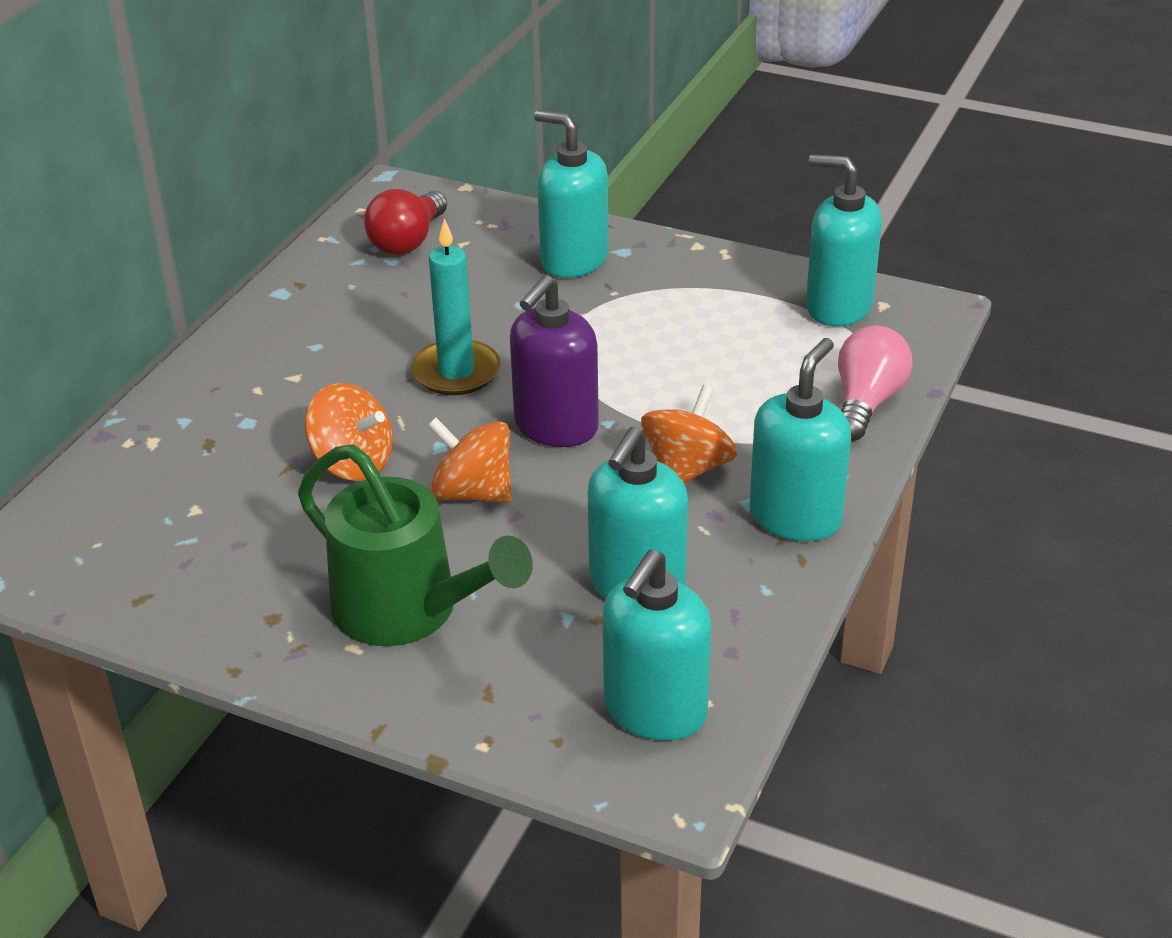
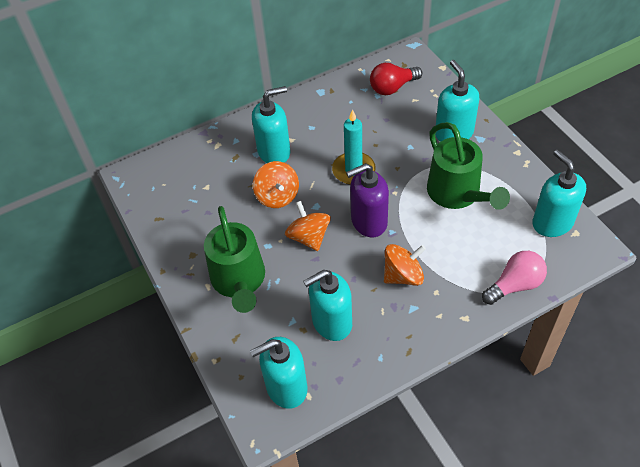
camera: 40 degrees right, 15 degrees up
turquoise soap dispenser [750,338,851,541] -> turquoise soap dispenser moved to [252,86,291,163]
none -> green watering can [427,122,510,210]

